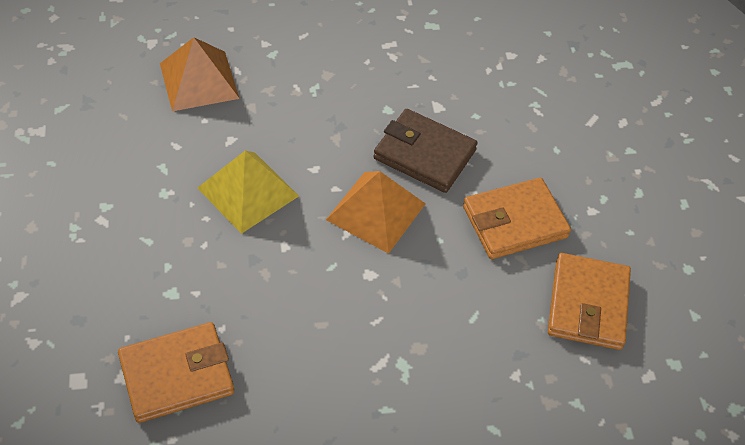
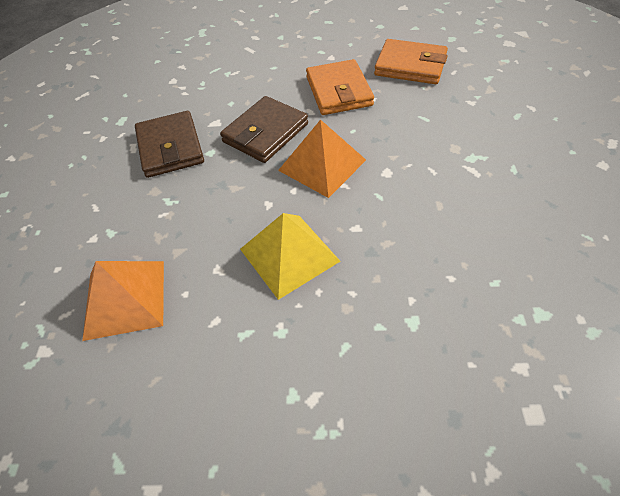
camera: 75 degrees left, 0 degrees up
orange wallet [118,322,234,423] -> none
none -> brown wallet [135,111,204,178]

